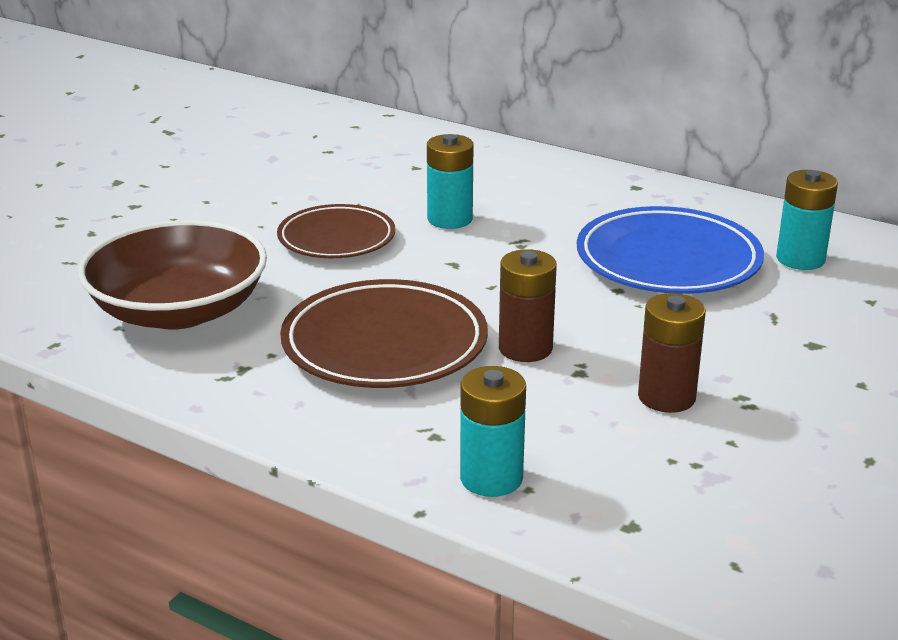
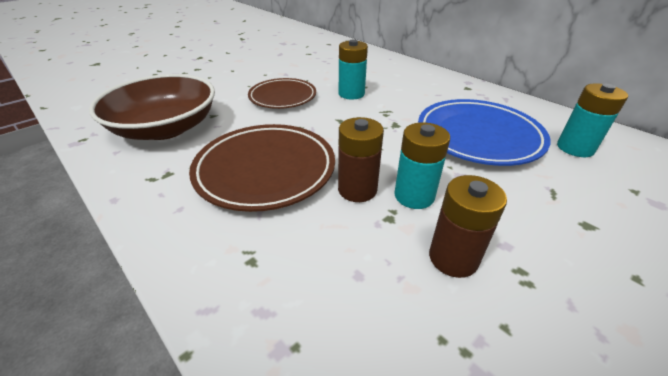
camera: 15 degrees right, 10 degrees up
turquoise battery [460,366,526,497] -> turquoise battery moved to [394,122,450,209]

